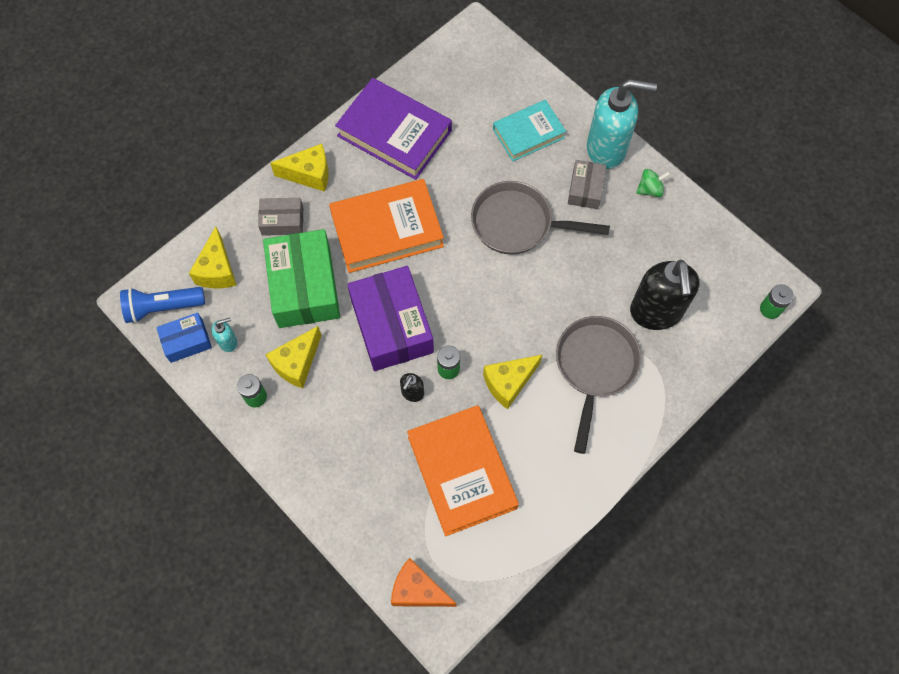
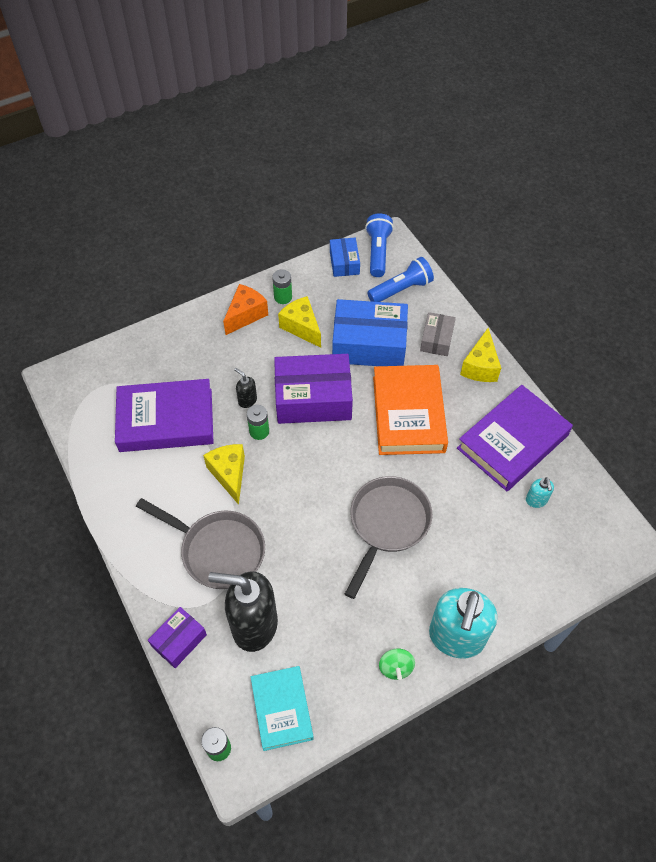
camera: 105 degrees right, 10 degrees down
yellow cheese [189,227,236,288] -> blue flashlight [367,257,434,302]
turquoise soap dispenser [212,317,237,352] -> turquoise soap dispenser moved to [526,477,554,508]
green box [263,229,340,328] -> blue box [332,299,408,366]
orange cheese [391,558,457,607] -> orange cheese moved to [223,284,268,335]
orange book [407,405,519,536] -> purple book [115,379,214,452]
turquoise book [493,100,566,161] -> turquoise book moved to [251,666,314,751]
grey box [568,160,606,209] -> none
none -> purple box [148,607,207,668]

